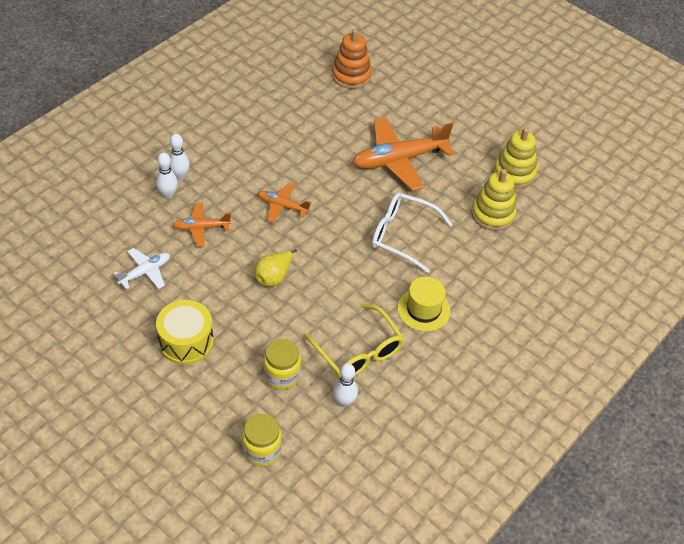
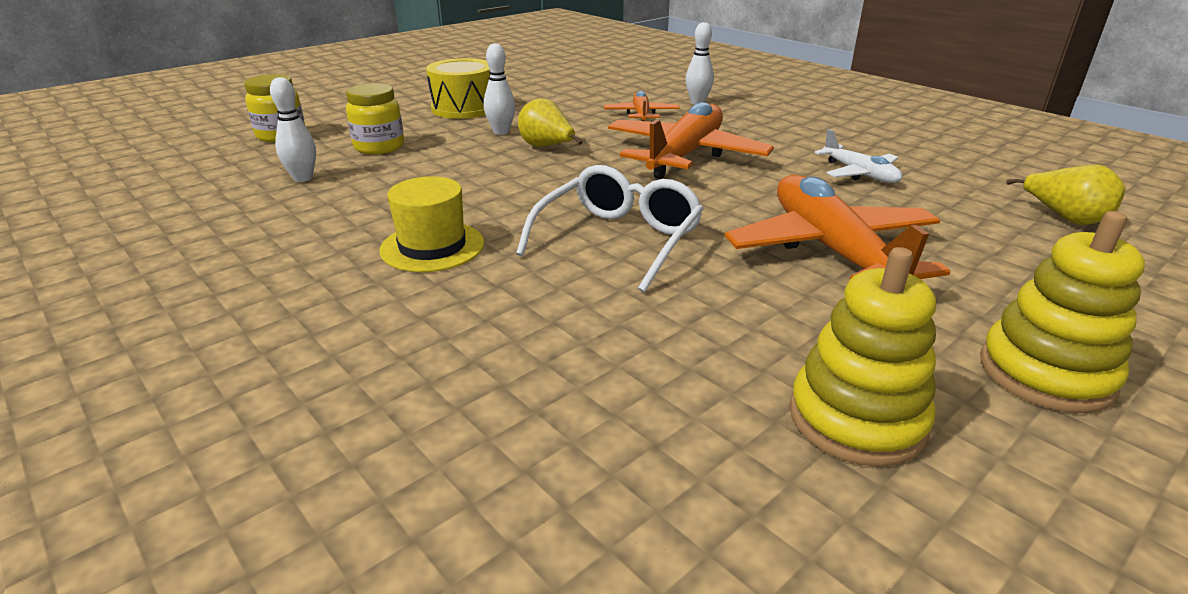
camera: 100 degrees right, 20 degrees down
white plane [114,248,170,289] -> white plane moved to [815,129,902,183]
white bowling pin [170,134,190,180] -> white bowling pin moved to [484,44,516,135]
orange plane [257,183,312,223] -> orange plane [608,102,774,179], size x1.92
yellow glasses [304,304,404,378] -> none
orange stacking toy [332,29,372,89] -> yellow pear [1006,164,1125,225]
yellow stacking toy [471,169,517,231] -> yellow stacking toy moved to [980,211,1145,413]

